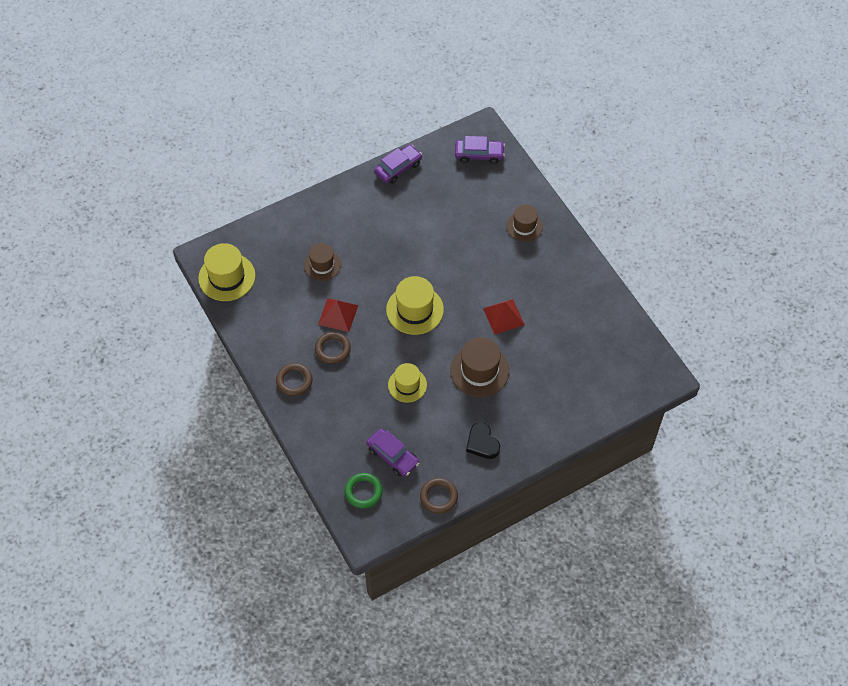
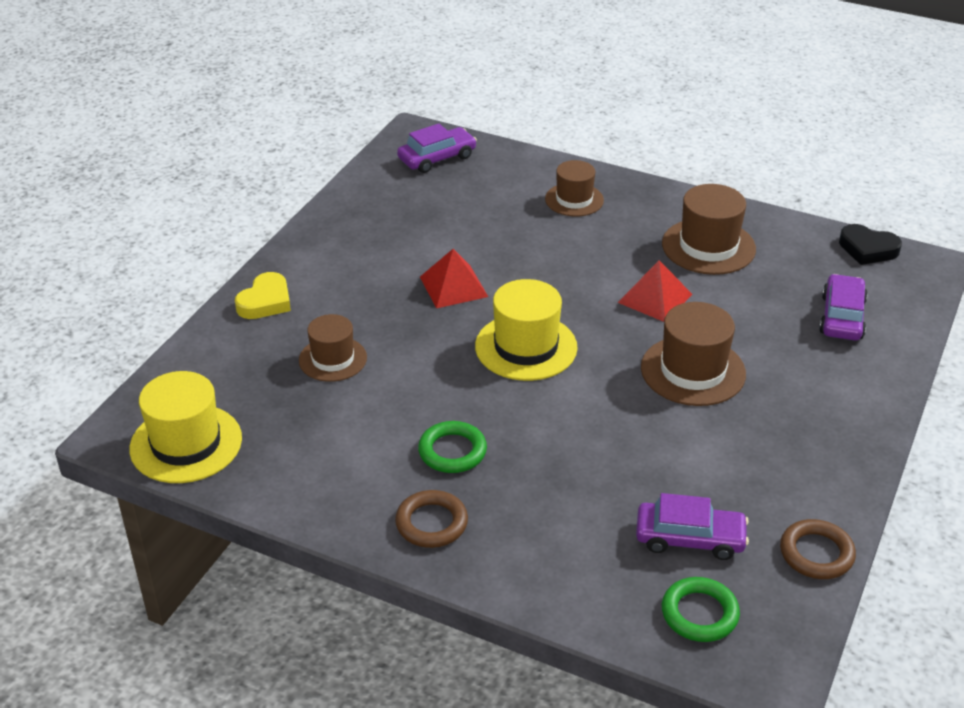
camera: 35 degrees left, 20 degrees down
brown ring [315,332,351,364] -> green ring [418,421,487,473]
red pyramid [318,298,358,332] -> red pyramid moved to [420,249,488,308]
purple car [374,144,422,184] -> purple car moved to [819,274,868,340]
yellow hat [388,363,427,403] -> none
black heart [466,422,500,459] -> black heart moved to [839,224,902,265]
none -> yellow heart [235,272,291,319]
none -> brown hat [662,184,756,275]

